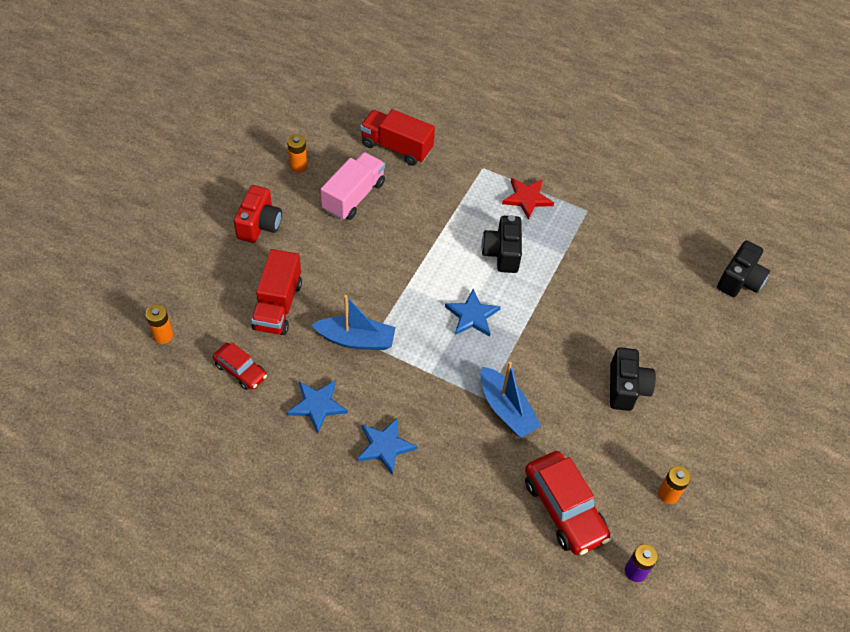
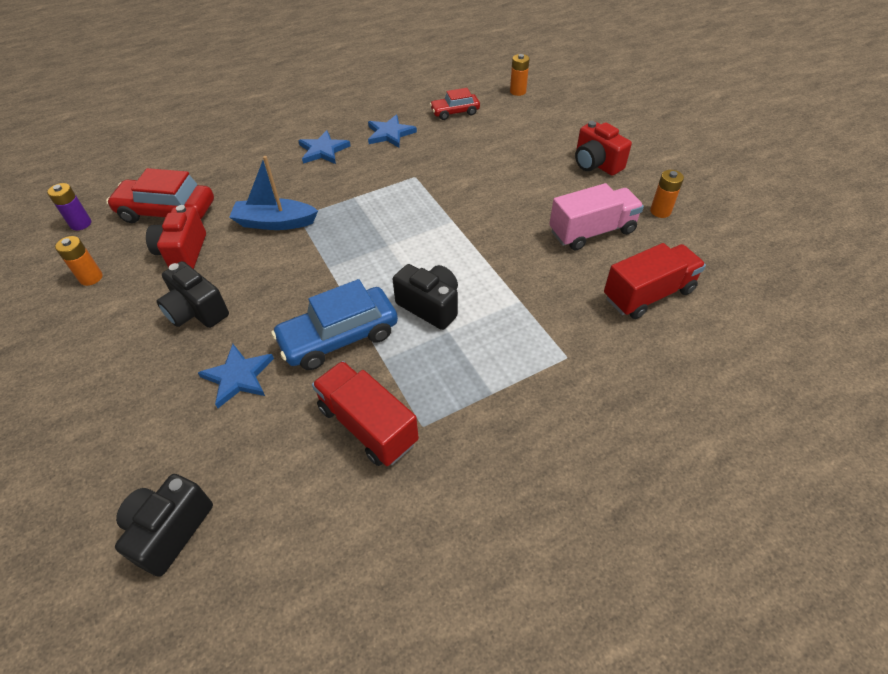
camera: 130 degrees right, 5 degrees down
red truck [251,249,302,335] -> red truck moved to [312,361,419,466]
blue boat [312,295,396,350] -> none
pink truck [321,152,385,220] -> pink truck turned 90 degrees counterclockwise [549,183,644,251]
blue star [445,289,501,337] -> blue star moved to [198,344,274,408]
red star [502,178,554,220] -> none
black camera [717,240,770,297] -> black camera turned 45 degrees clockwise [115,474,213,577]
none -> red camera [146,205,206,269]
none -> blue car [271,279,398,370]

